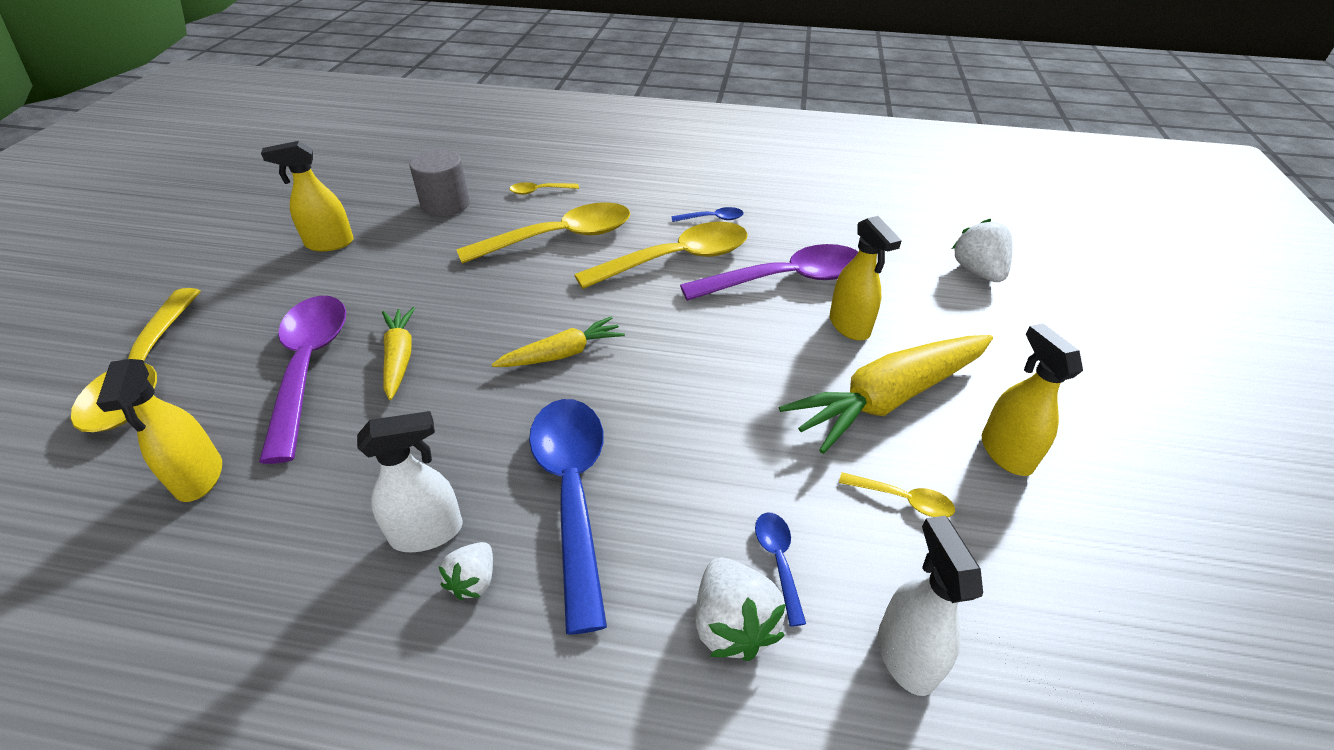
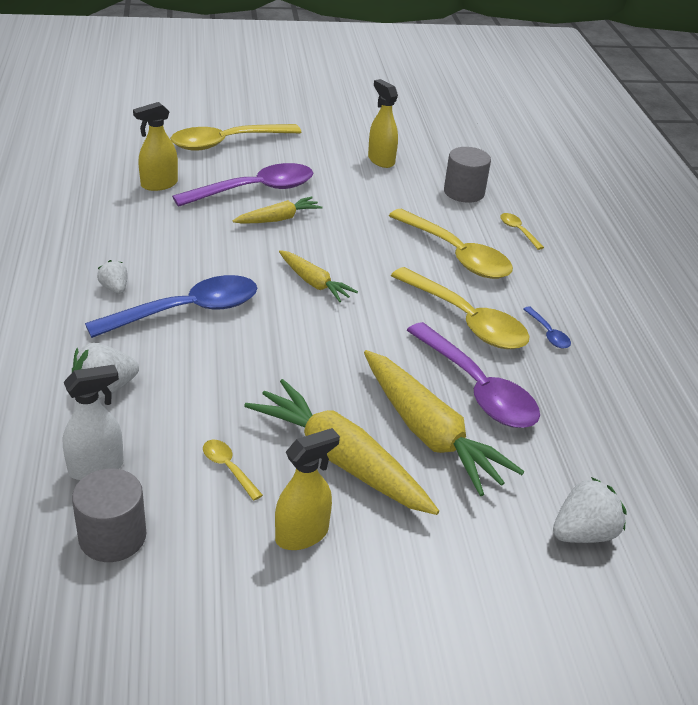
camera: 70 degrees right, 5 degrees down
white spray bottle [357,411,463,552] -> none
white strawberry [439,542,493,600] -> white strawberry turned 60 degrees clockwise [97,260,128,294]
blue spoon [755,512,806,627] -> none
yellow spray bottle [830,216,902,341] -> yellow carrot [364,350,524,496]
yellow spoon [839,472,955,517] -> yellow spoon turned 135 degrees clockwise [203,440,263,501]
none -> grey cylinder [72,468,146,562]

